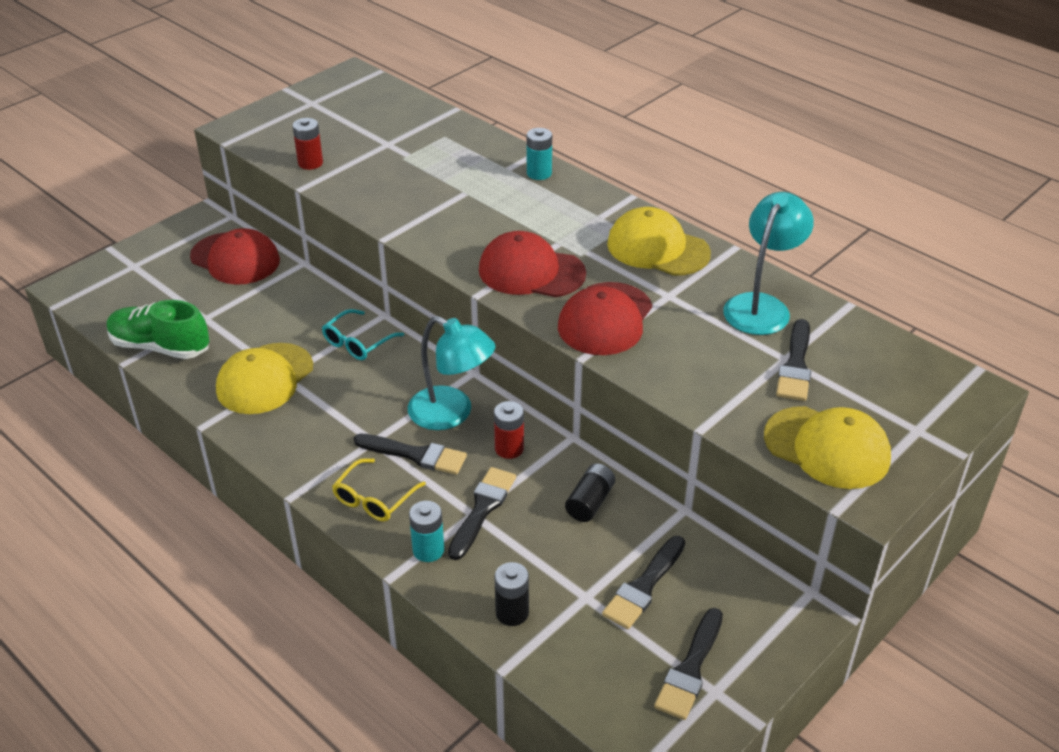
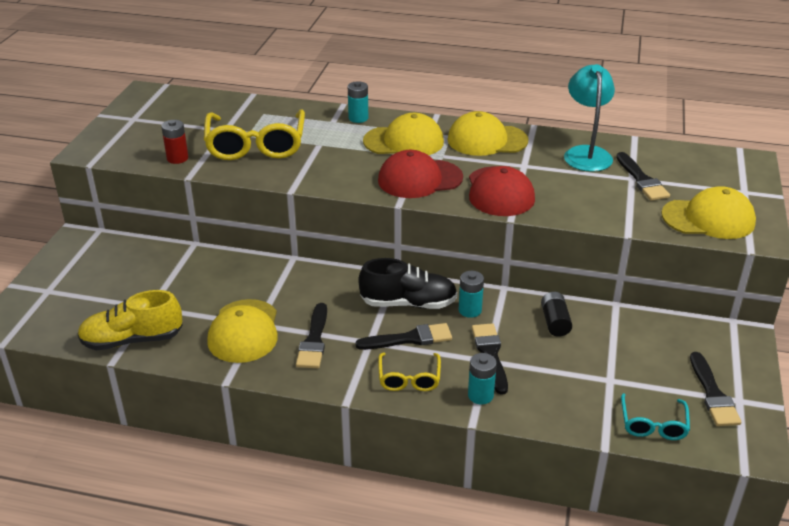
camera: 30 degrees left, 5 degrees down
green shoe [107,300,209,359] -> yellow shoe [77,290,182,350]
red cap [190,228,280,285] -> none
turquoise glasses [322,309,404,360] -> turquoise glasses moved to [621,393,690,440]
turquoise lamp [408,316,496,430] -> black shoe [358,258,457,309]
red battery [494,401,524,459] -> turquoise battery [459,271,484,318]
black battery [494,562,529,626] -> none
black brush [602,536,685,629] -> black brush moved to [296,303,327,368]
none -> yellow glasses [204,109,305,160]
none -> yellow cap [363,113,444,155]

